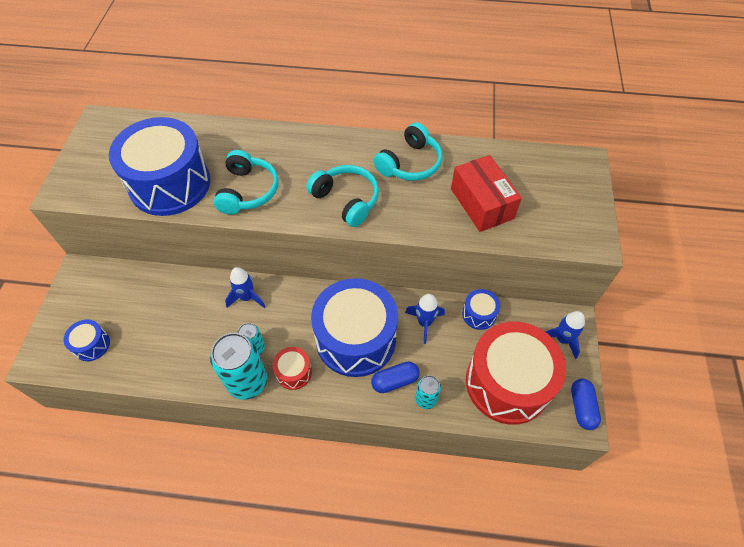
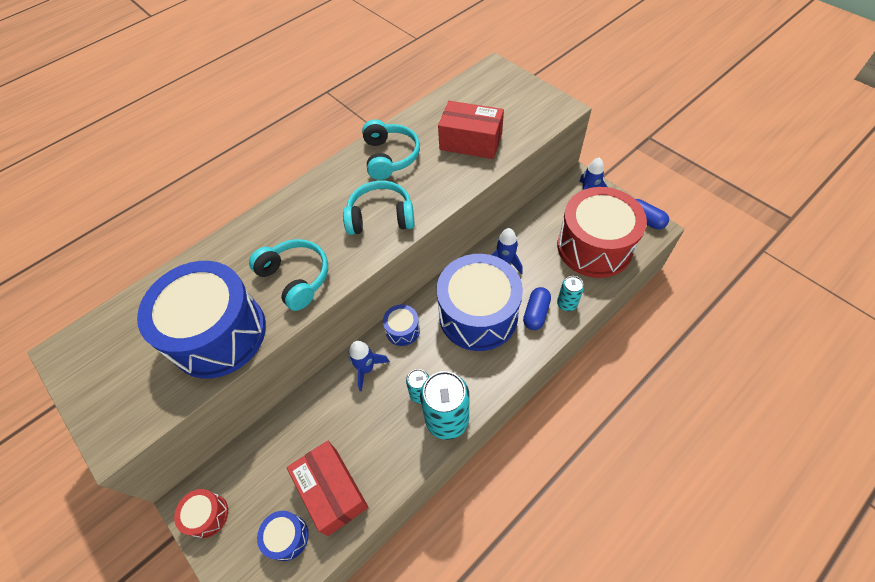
camera: 45 degrees left, 0 degrees up
red drum [273,347,312,390] -> red drum moved to [174,489,228,538]
blue drum [462,289,500,330] -> blue drum moved to [383,305,420,346]
none -> red box [287,441,369,536]

